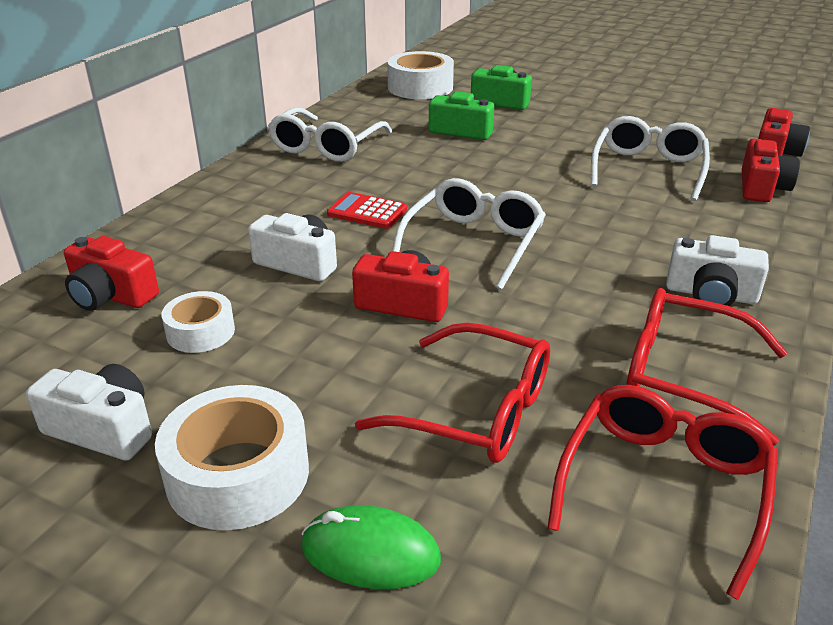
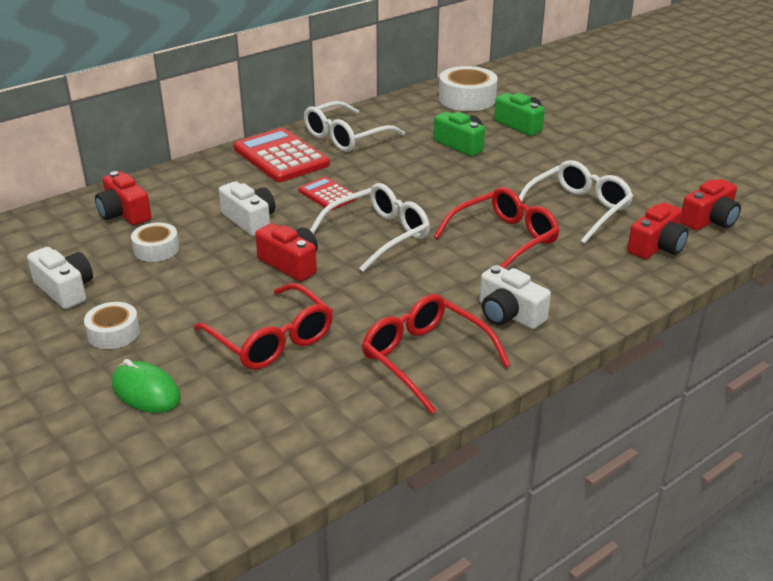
camera: 25 degrees right, 0 degrees up
white tape [155,385,309,530] -> white tape [84,302,140,349], size x0.59
red glasses [547,385,778,600] -> red glasses moved to [434,187,560,268]
none -> red calculator [234,128,330,182]

